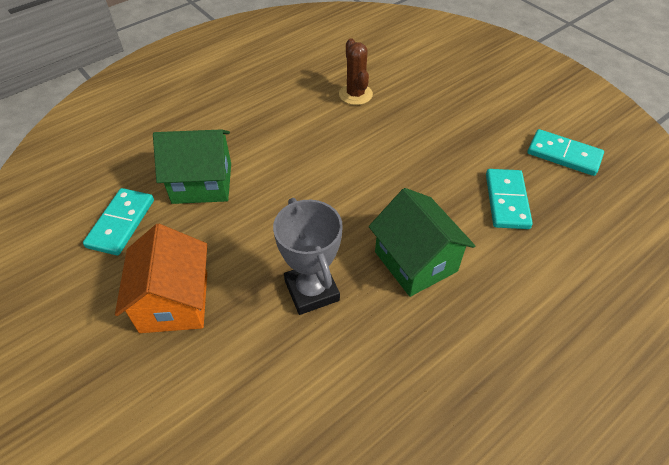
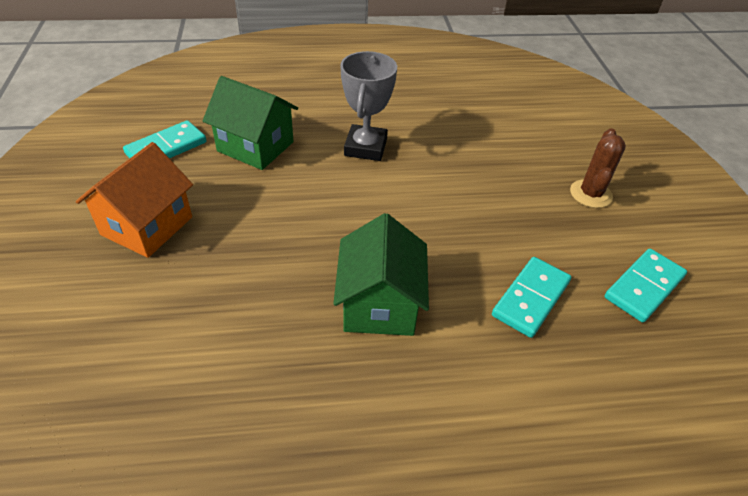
camera: 30 degrees right, 5 degrees down
grey trophy [273,198,343,315] -> grey trophy moved to [340,51,397,161]
brown cactus [339,38,373,105] -> brown cactus moved to [570,128,626,208]
turquoise domino [528,129,604,176] -> turquoise domino turned 75 degrees clockwise [605,249,687,323]

